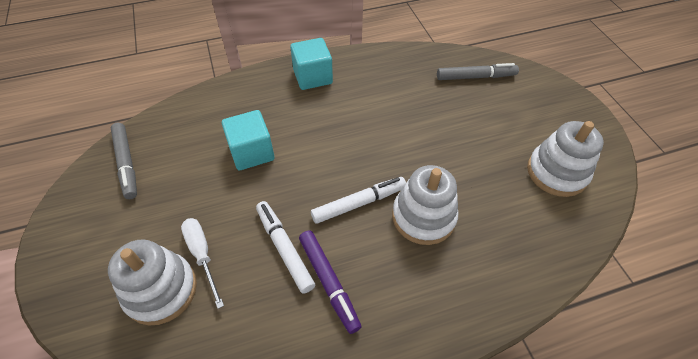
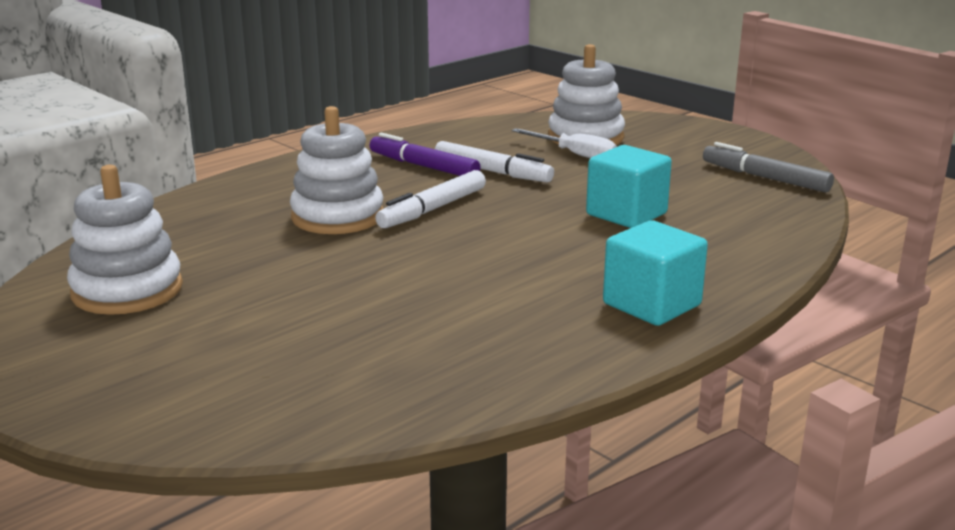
camera: 155 degrees right, 30 degrees down
grey marker [437,63,519,80] -> none

